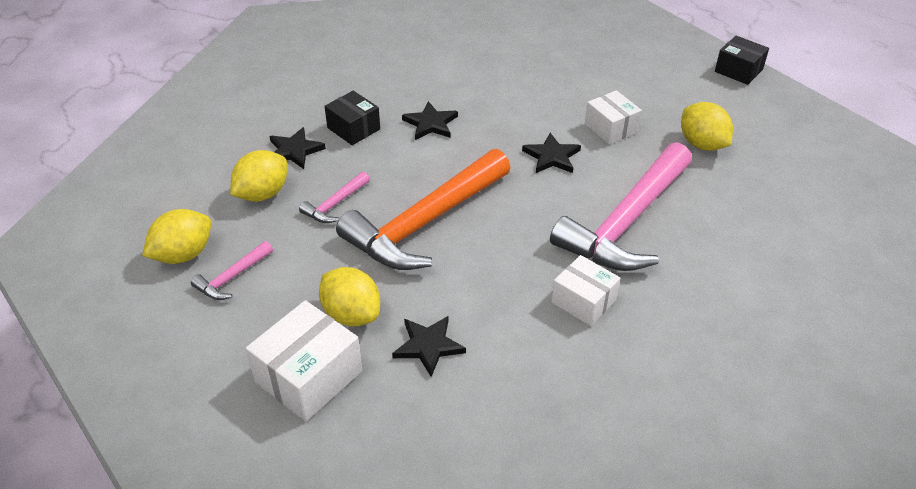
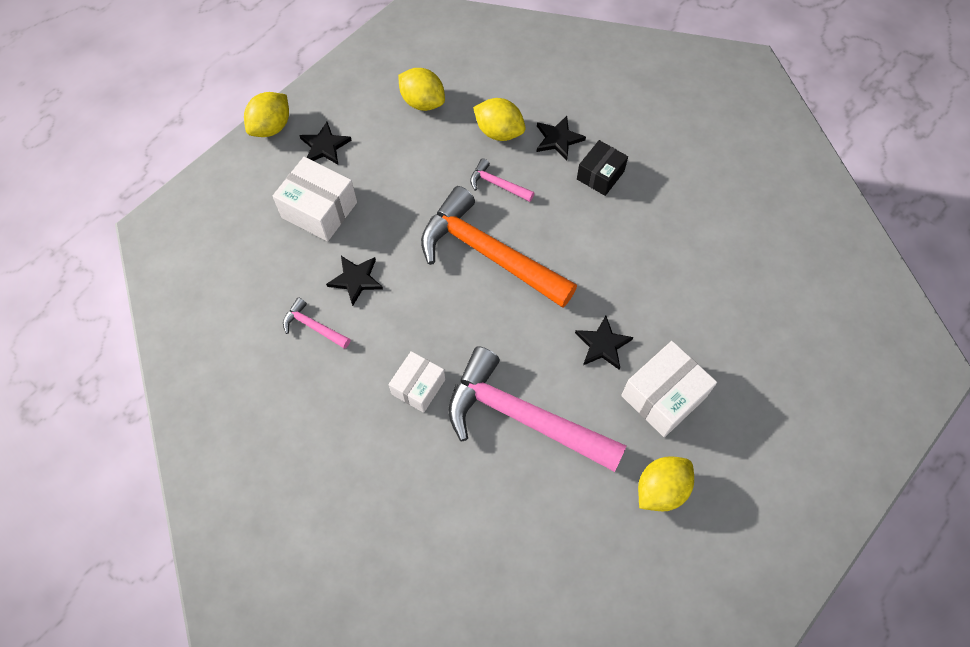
camera: 80 degrees right, 20 degrees up
pink hammer [191,241,273,300] -> pink hammer moved to [283,297,351,349]
yellow lemon [319,267,380,326] -> yellow lemon moved to [244,92,289,137]
black star [402,101,458,140] -> black star moved to [299,122,352,165]
white box [585,90,642,144] -> white box [621,341,717,437], size x1.52
black box [715,36,769,85] -> none

